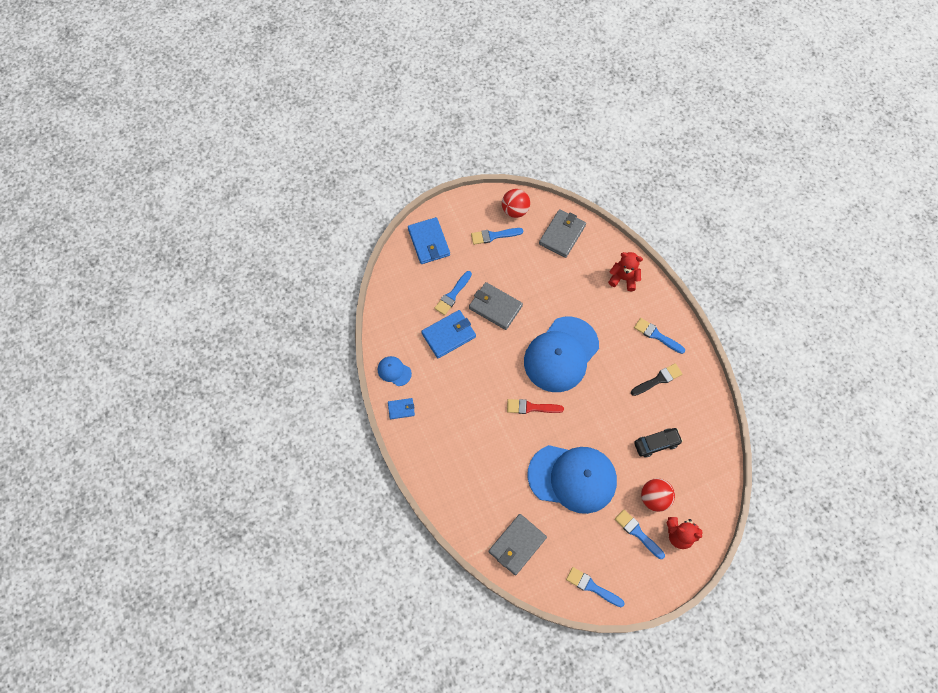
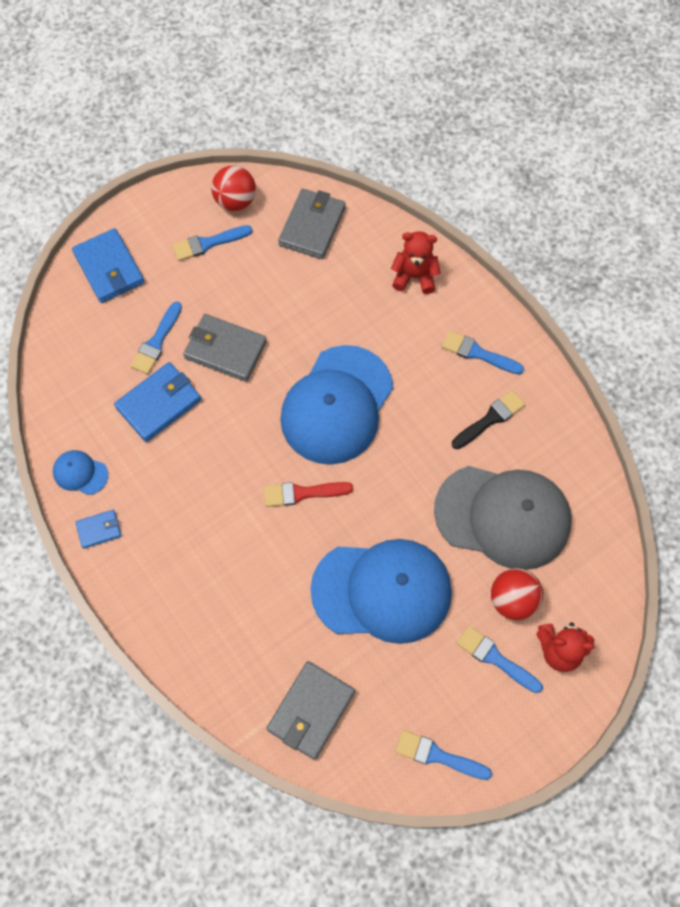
camera: 10 degrees left, 0 degrees up
black car [634,428,683,457] -> grey cap [434,466,572,570]

